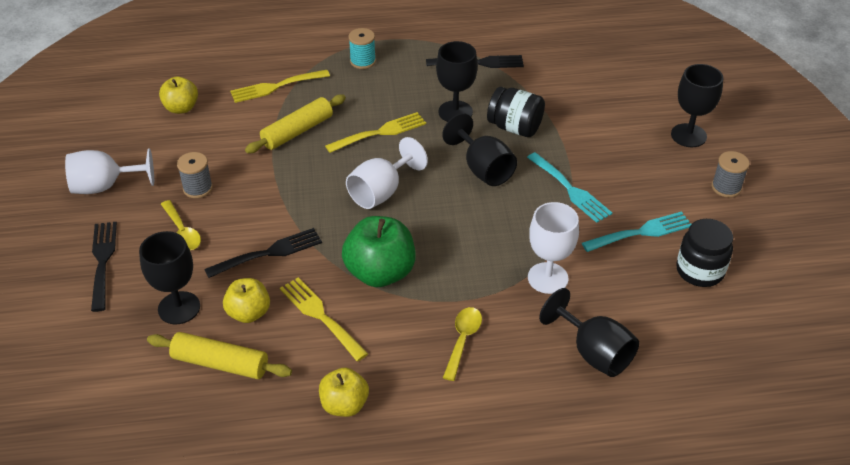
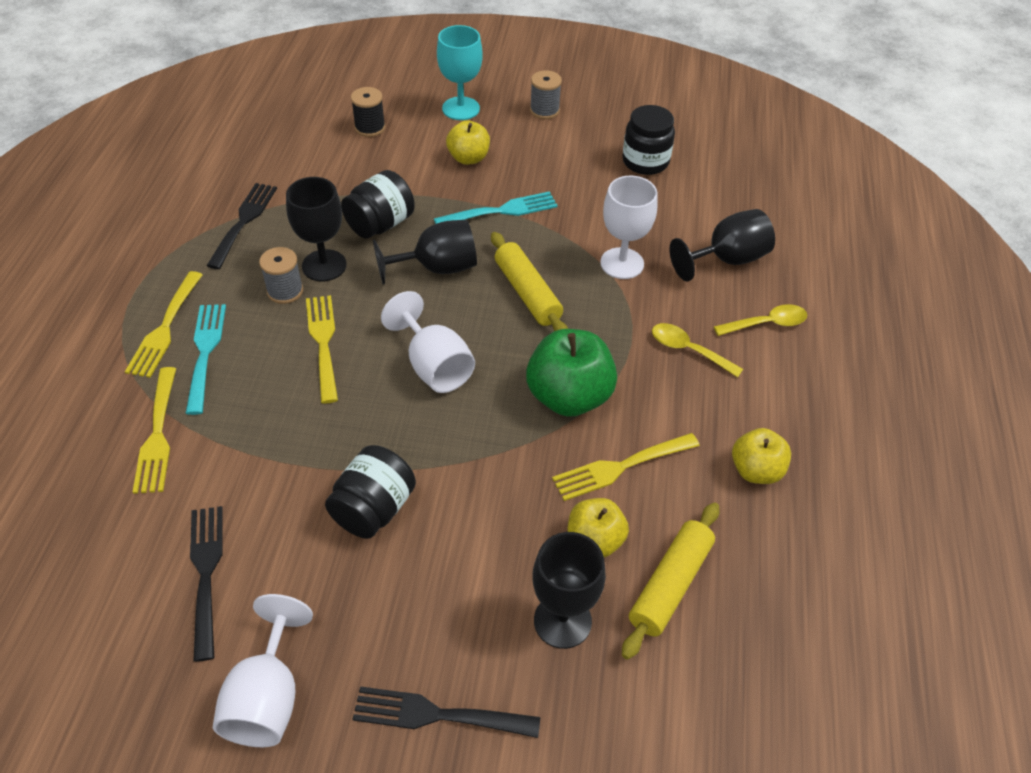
camera: 75 degrees left, 5 degrees up
yellow apple [159,76,198,114] -> yellow apple moved to [446,120,490,165]
yellow spoon [161,200,201,250] -> yellow spoon moved to [714,304,807,336]
grey spool [177,152,213,198] -> grey spool moved to [259,247,303,304]
black fork [204,228,322,278] -> black fork moved to [190,506,223,662]
yellow rolling pin [245,94,346,153] -> yellow rolling pin moved to [491,232,568,331]
turquoise spool [348,28,376,69] -> yellow fork [125,271,203,378]
turquoise fork [582,211,691,252] -> turquoise fork moved to [185,304,226,415]
black goblet [671,64,723,147] -> turquoise goblet [437,25,483,120]
none -> black jar [325,445,416,539]
none -> black spool [351,87,385,137]

